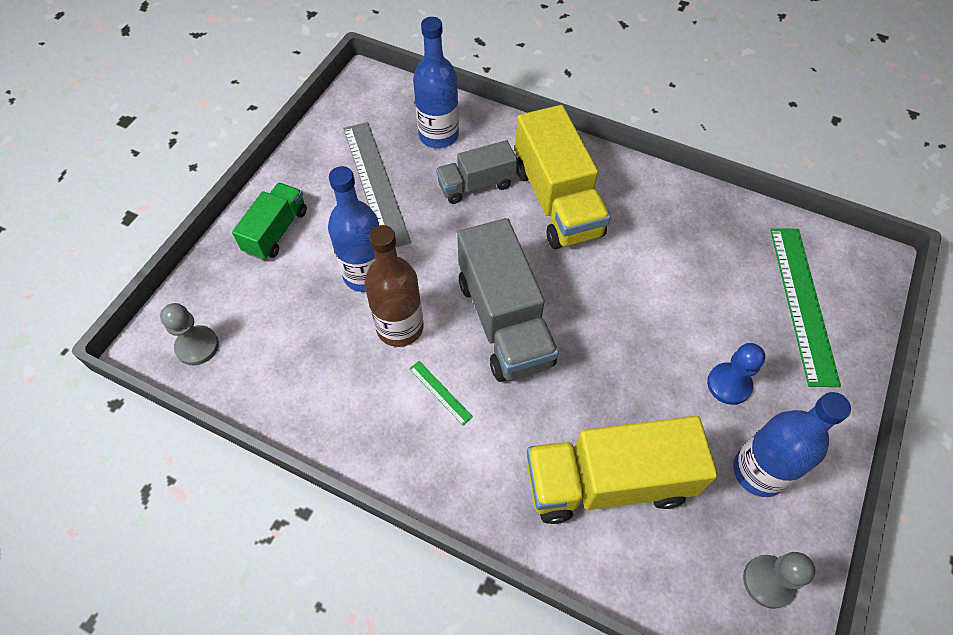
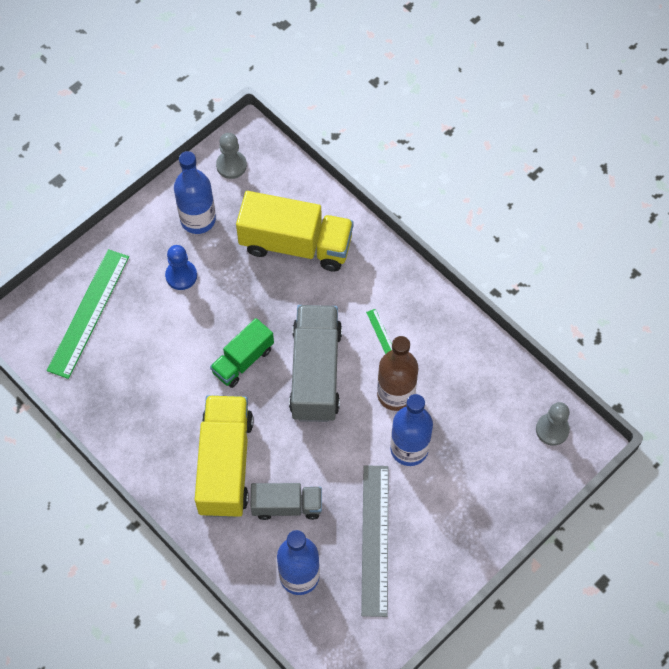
camera: 160 degrees left, 5 degrees up
green truck [232,183,307,260] -> green truck moved to [210,318,274,388]

